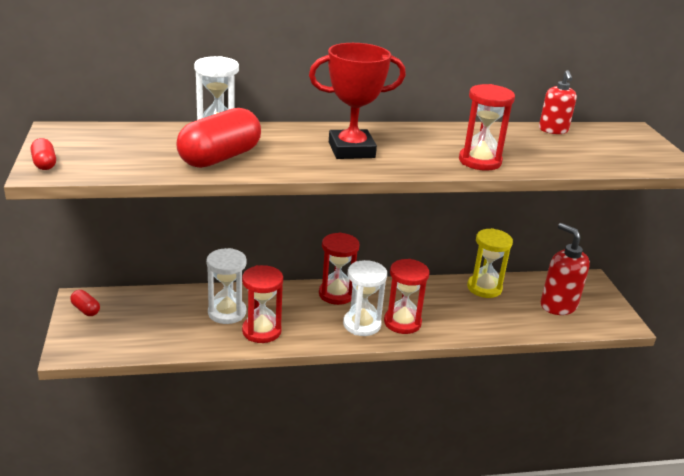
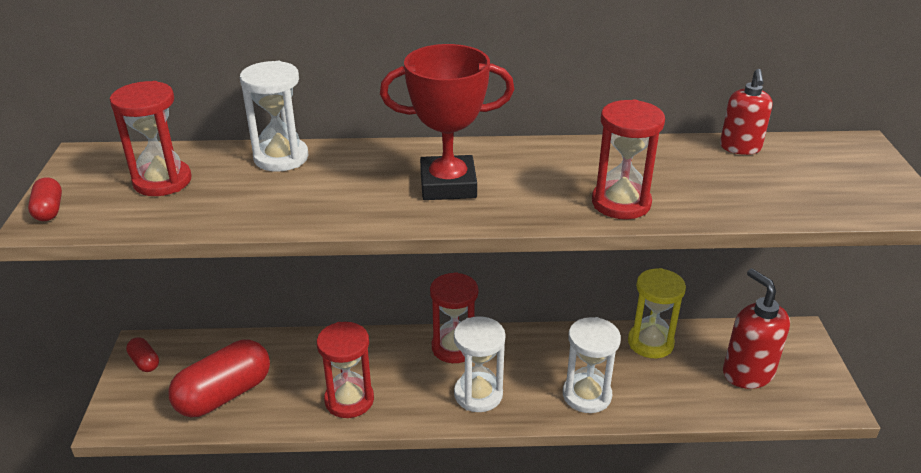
camera: 10 degrees right, 5 degrees up
red capsule [176,108,261,168] -> red capsule moved to [168,340,270,417]
white hourglass [206,248,247,324] -> white hourglass moved to [563,317,621,413]
red hourglass [384,259,430,334] -> red hourglass moved to [110,81,192,196]

